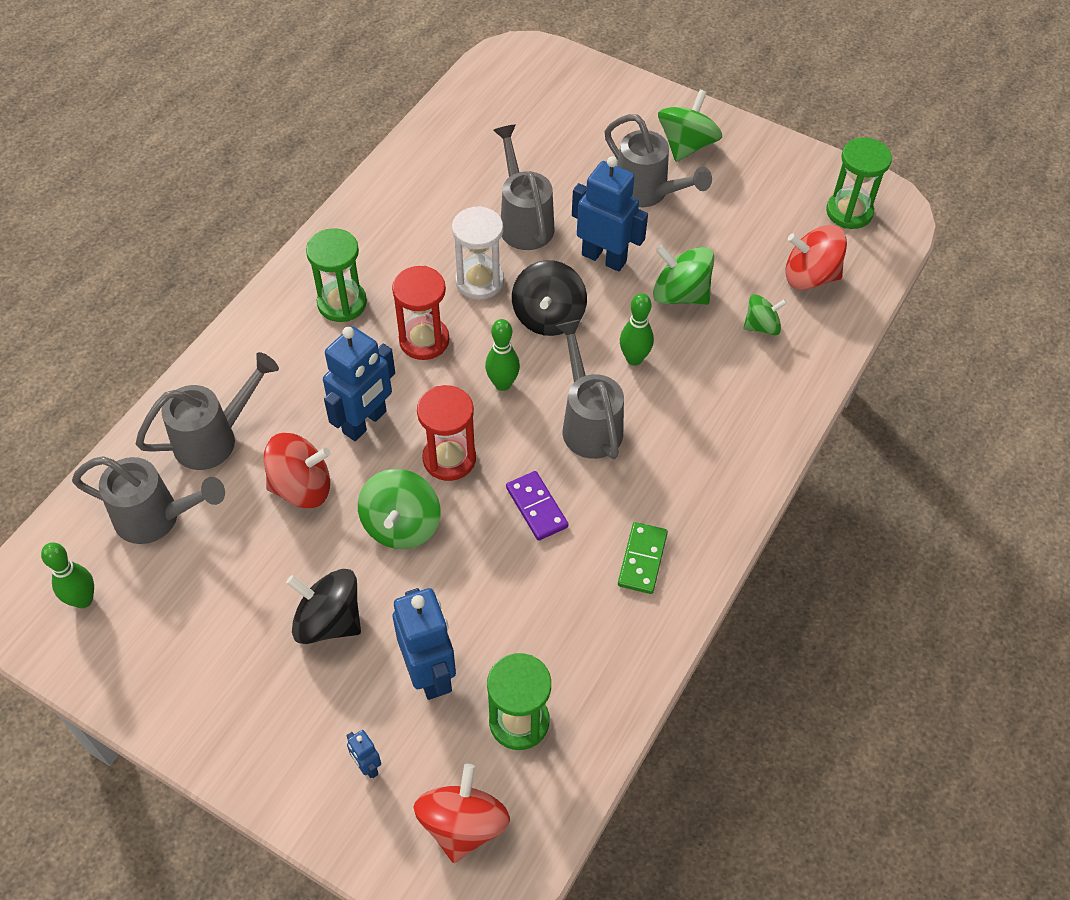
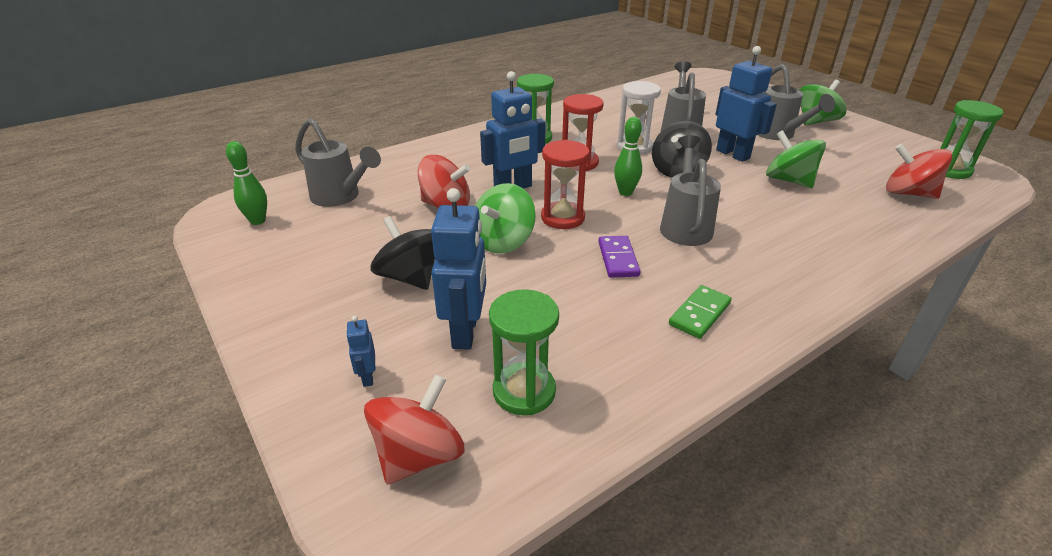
camera: 25 degrees right, 20 degrees down
grey watering can [136,352,279,470] -> none
green bowling pin [620,293,654,365] -> none
green spinning top [743,294,787,335] -> none

